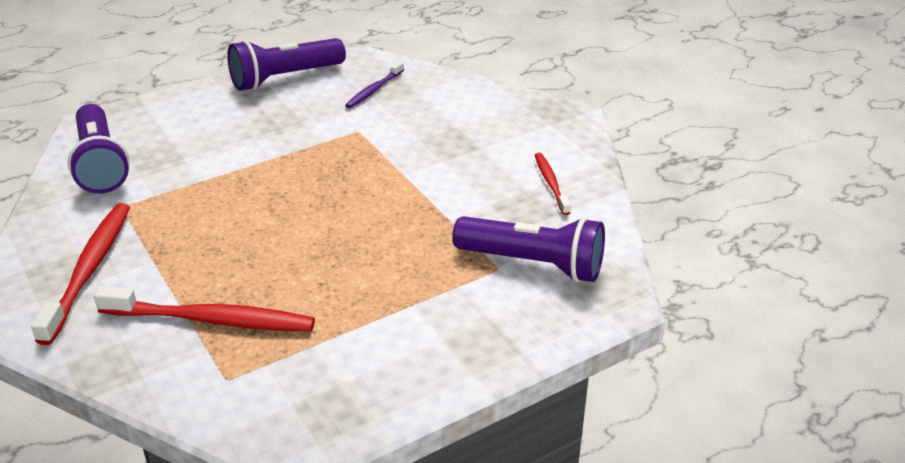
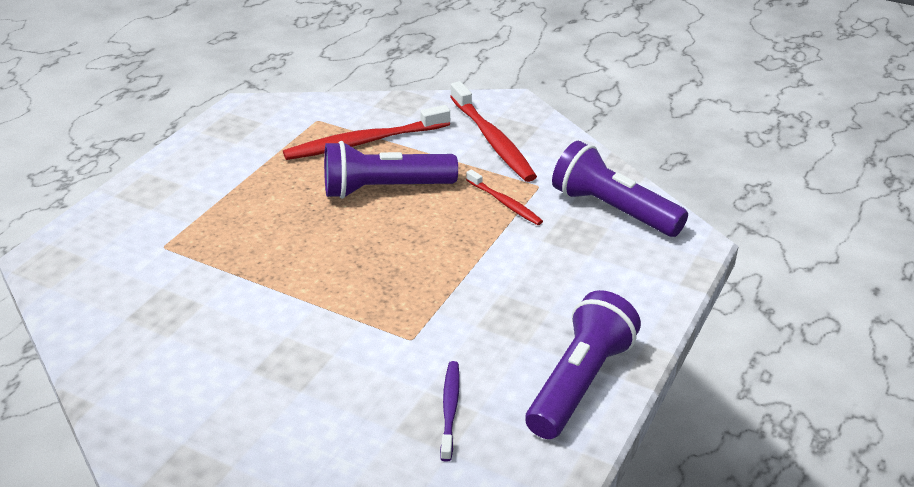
camera: 150 degrees right, 0 degrees up
purple flashlight [452,216,605,282] -> purple flashlight moved to [324,141,458,199]
red toothbrush [535,153,571,215] -> red toothbrush moved to [466,169,543,225]

